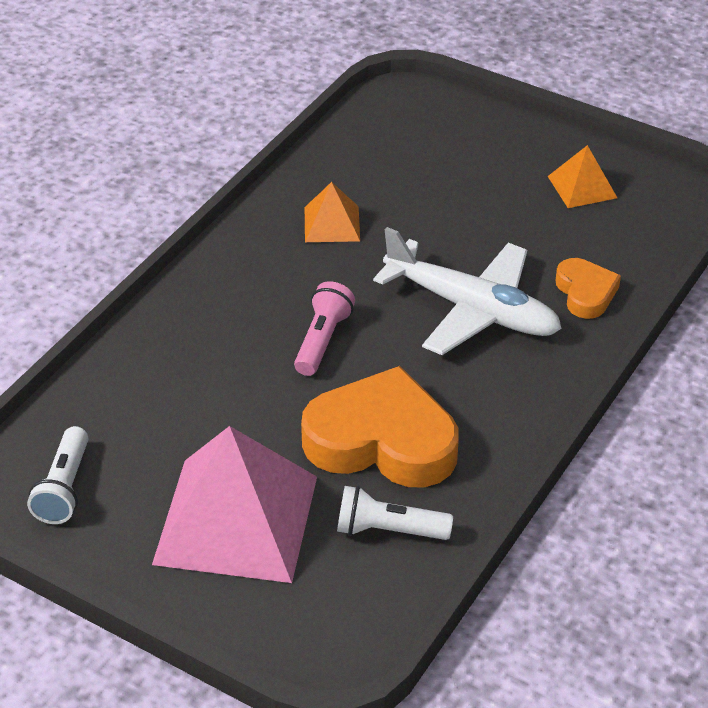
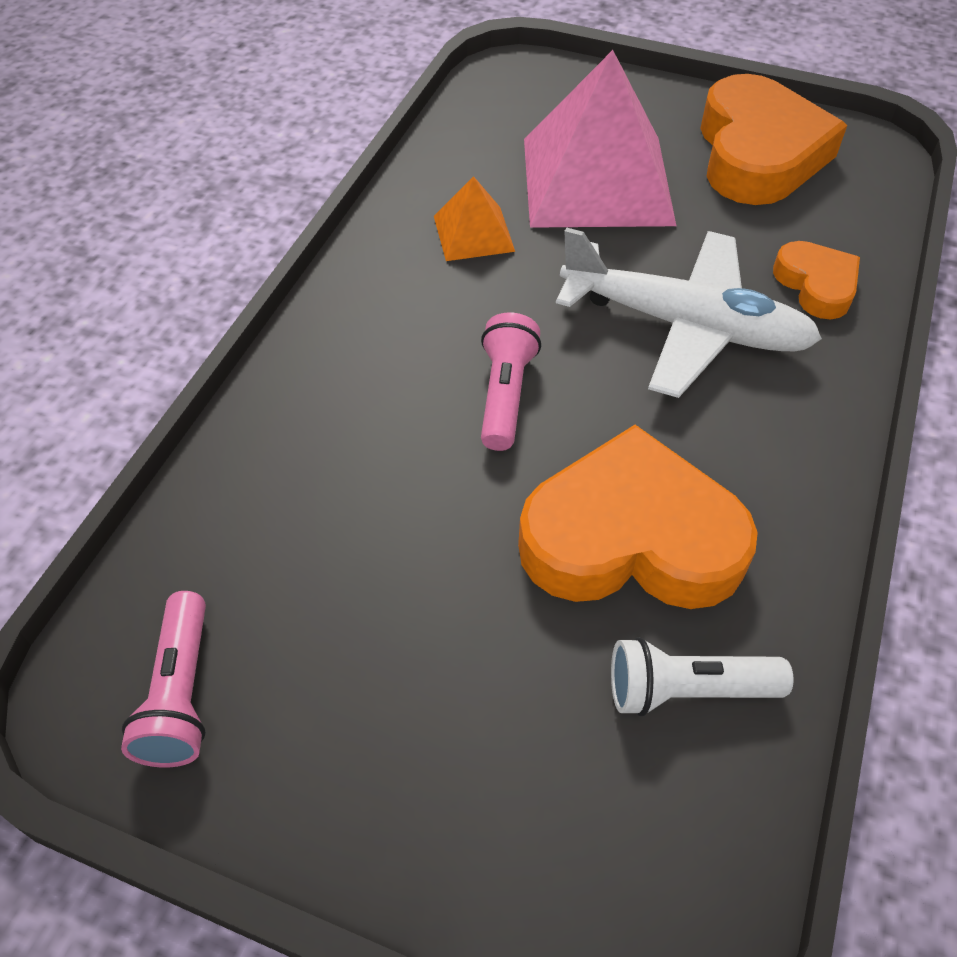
camera: 10 degrees left, 10 degrees up
white flashlight [27,426,88,524] -> pink flashlight [121,591,206,768]
pink pyramid [152,426,317,583] -> pink pyramid moved to [524,50,676,228]
orange pyramid [548,145,617,208] -> orange heart [700,74,847,205]

